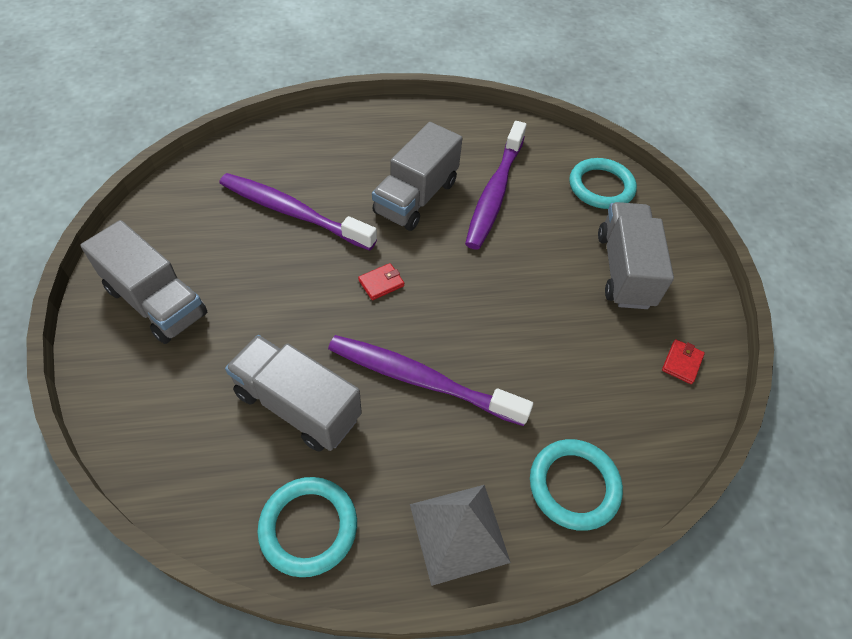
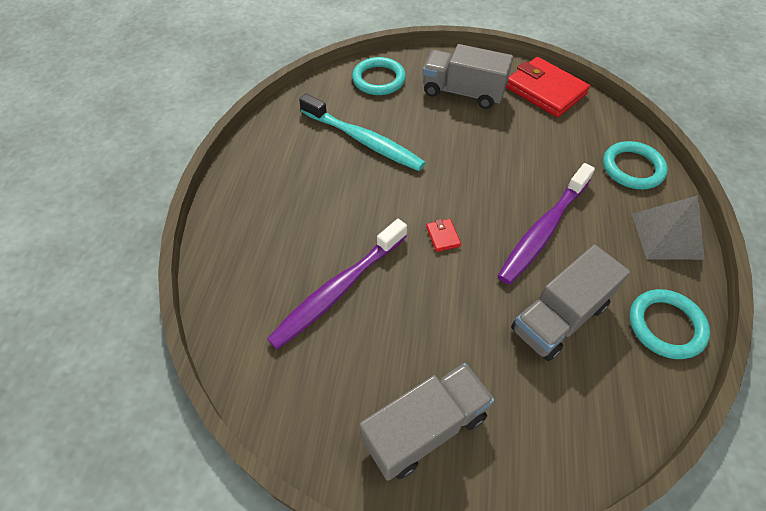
camera: 70 degrees left, 0 degrees up
grey truck [372,122,462,231] -> none
purple toothbrush [465,121,527,249] -> turquoise toothbrush [299,94,426,171]
red wallet [662,339,705,384] -> red wallet [506,57,590,117], size x2.45

